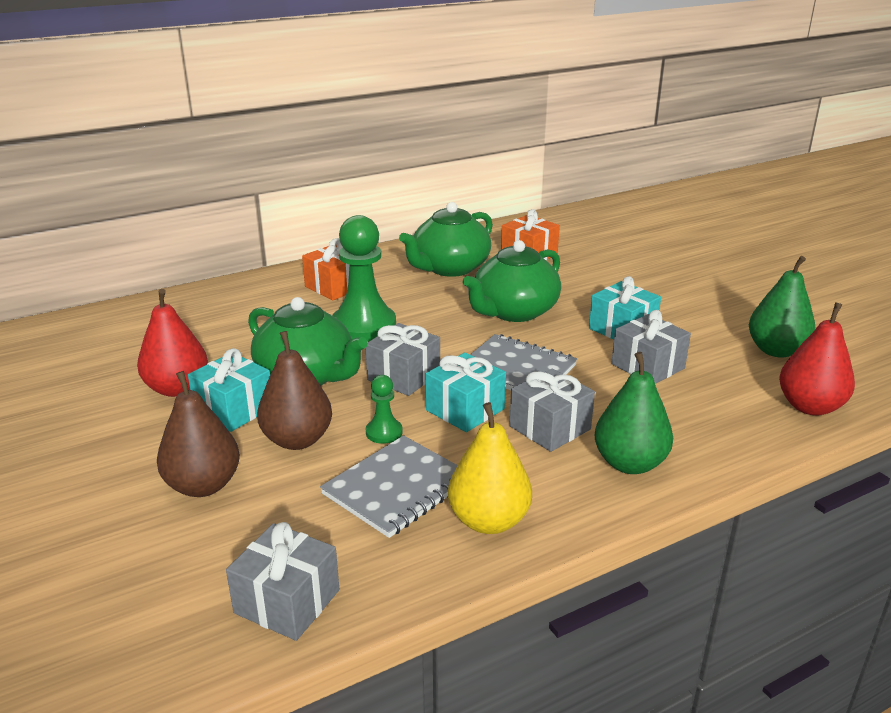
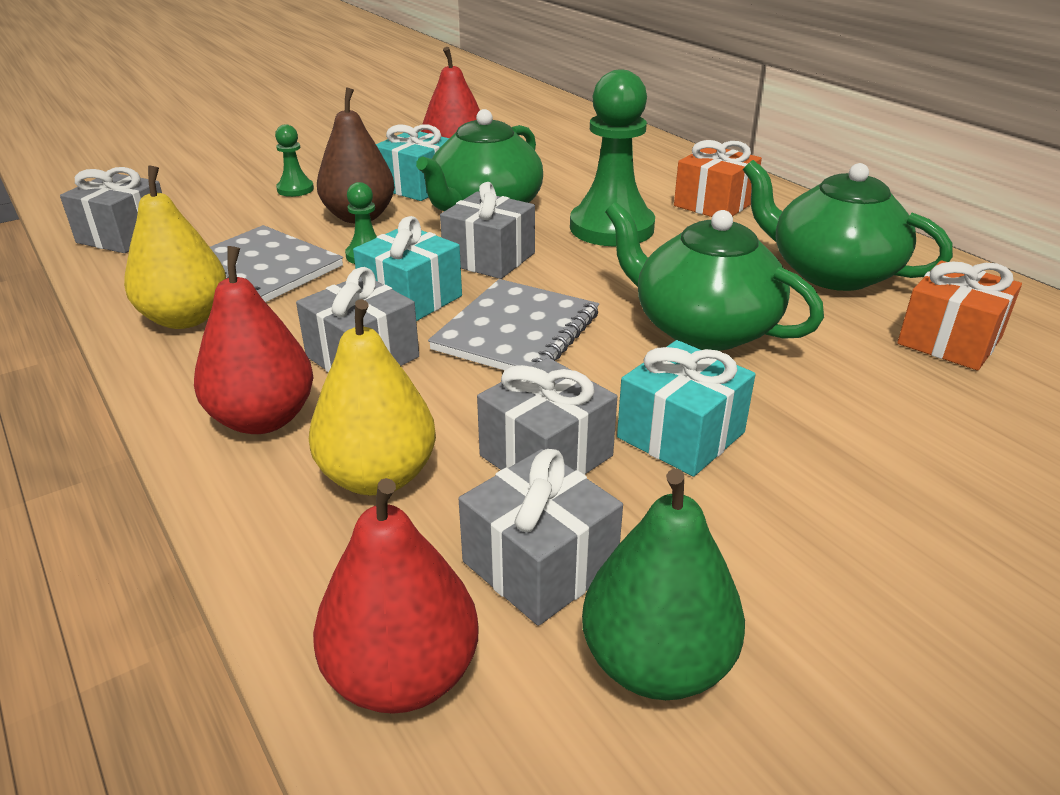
camera: 85 degrees right, 5 degrees up
brown pear [157,371,240,497] -> green pawn [275,124,314,197]
green pear [595,352,673,474] -> red pear [194,246,314,434]
none -> yellow pear [309,299,436,495]
none -> grey gift [459,449,623,626]

